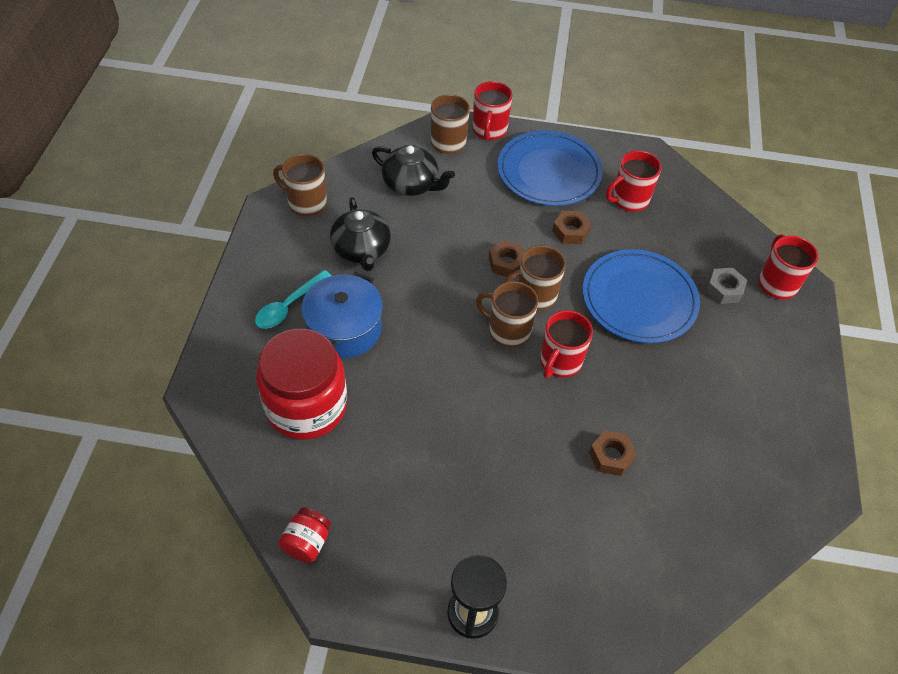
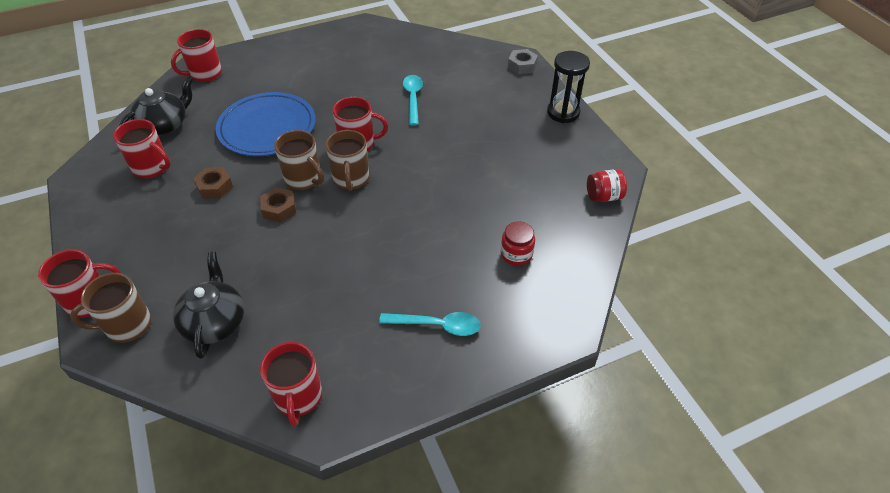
camera: 120 degrees left, 5 degrees down
red jar [256,329,347,440] -> red jar [501,222,535,266], size x0.44
brown mug [273,154,327,216] -> red mug [260,342,322,427]
blue pot [301,272,383,359] -> none
black teapot [330,197,391,271] -> black teapot moved to [119,77,193,136]
blue plate [498,130,603,206] -> none
brown nut [589,430,637,476] -> turquoise spoon [403,75,423,126]
grey nut [706,268,747,304] -> grey nut moved to [508,49,538,74]

